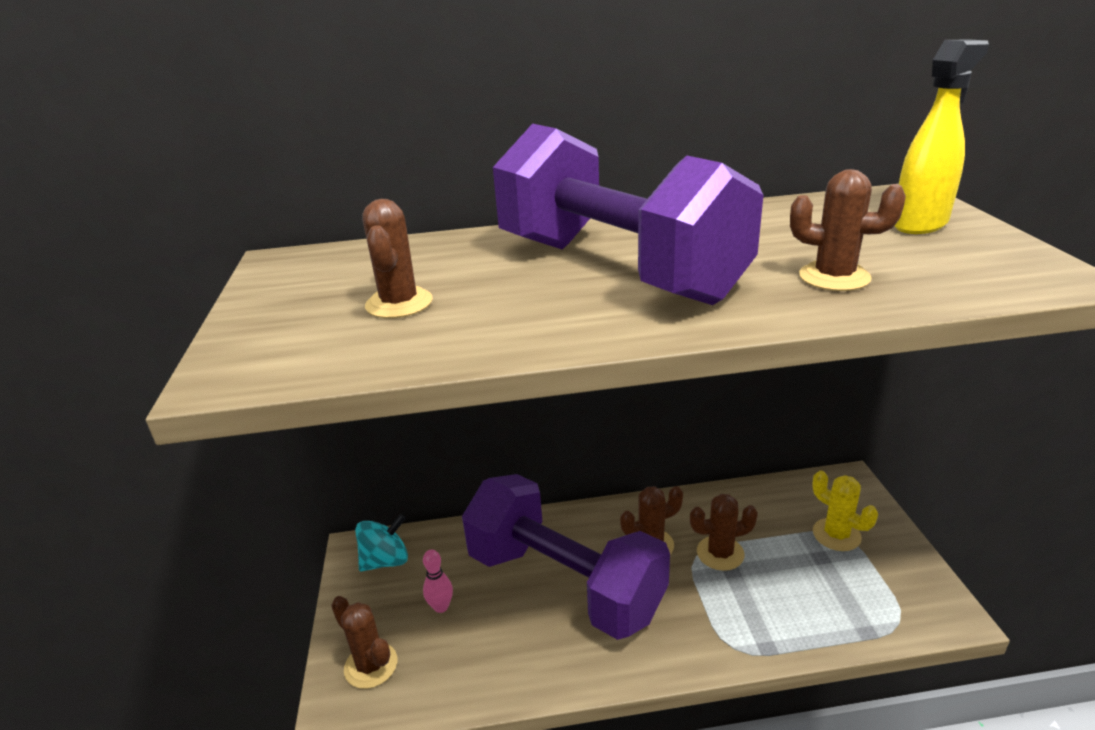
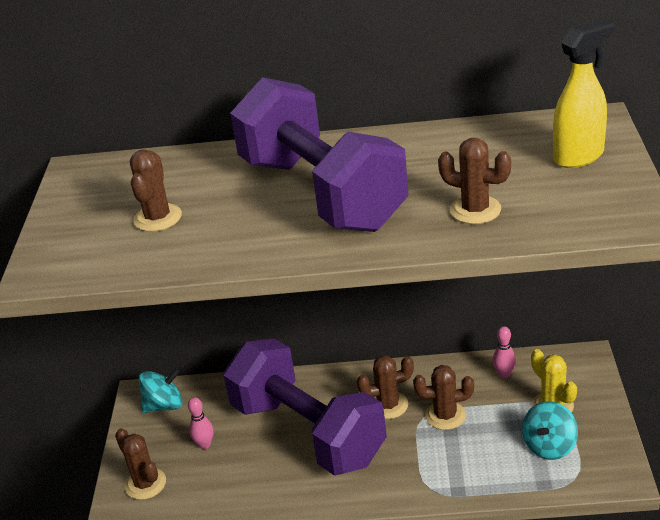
camera: 10 degrees right, 5 degrees up
none -> pink bowling pin [493,326,516,378]
none -> turquoise spinning top [522,401,578,460]

